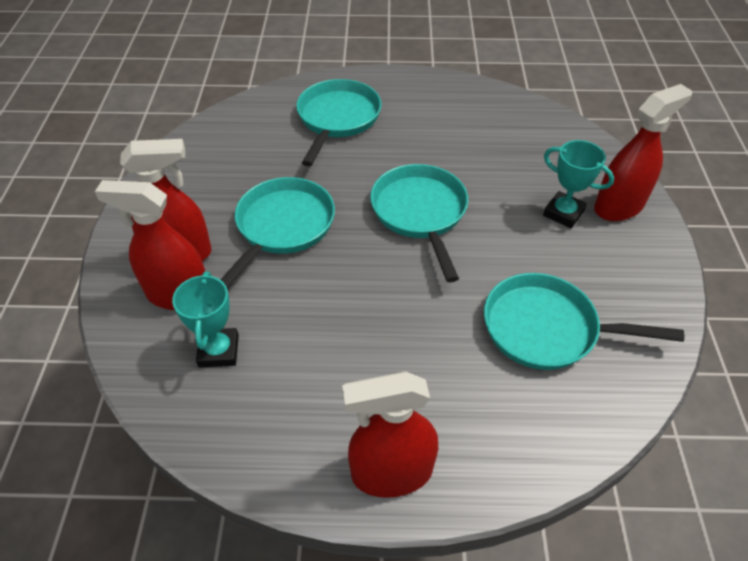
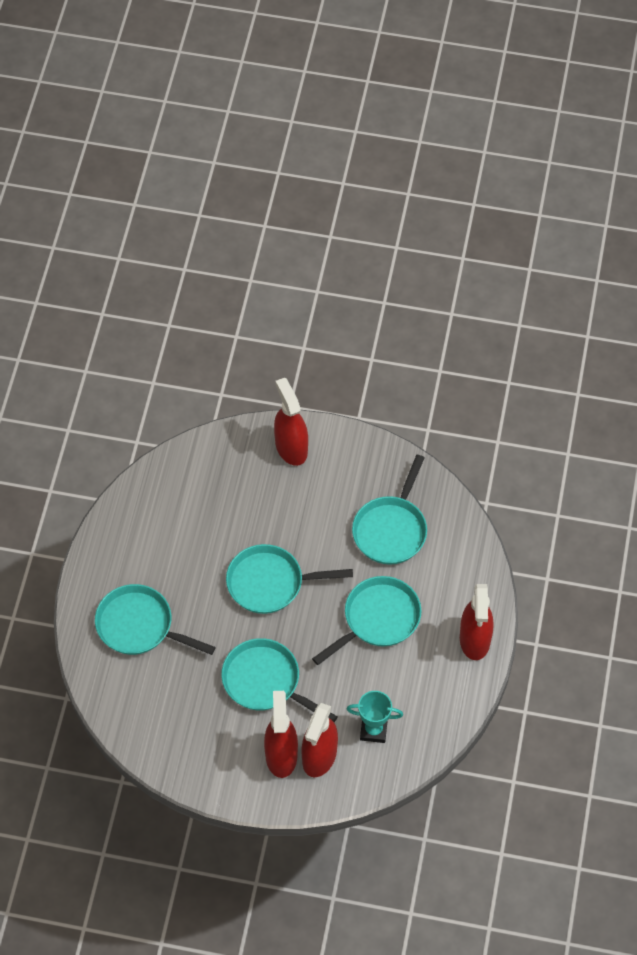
camera: 80 degrees left, 10 degrees up
turquoise trophy [543,140,614,228] -> none
none -> turquoise pan [312,576,421,665]

